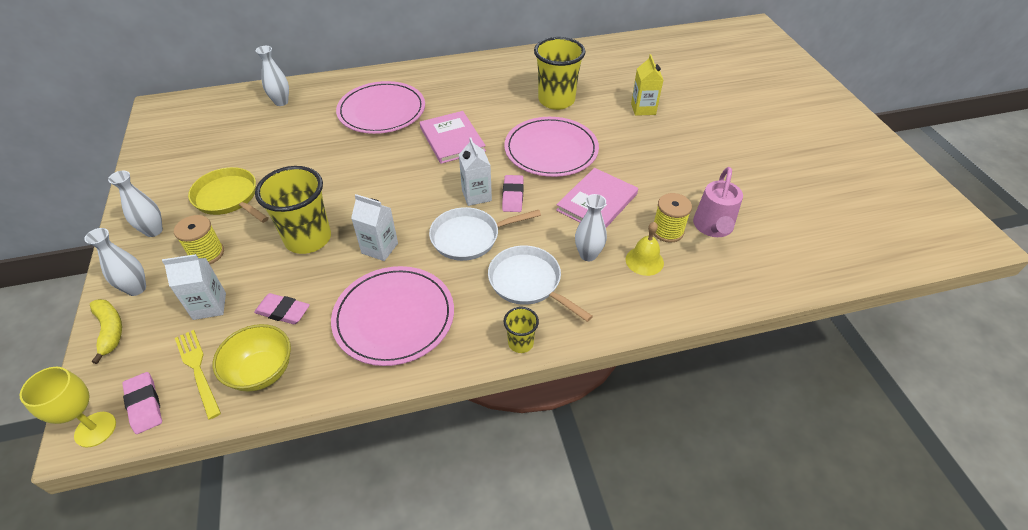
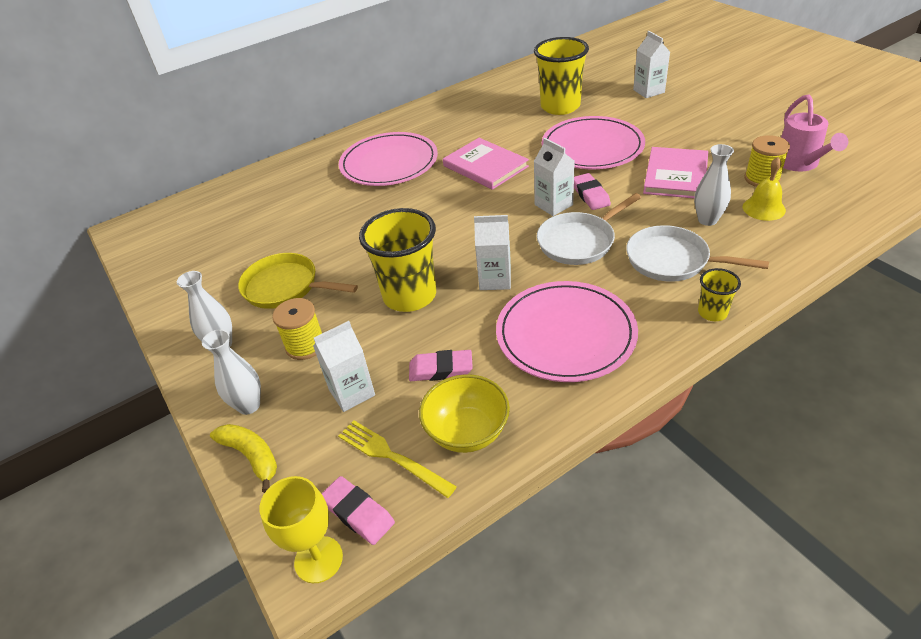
camera: 15 degrees left, 5 degrees down
white vase [255,46,289,106] -> none
yellow carton [631,54,663,116] -> white carton [633,31,670,98]

